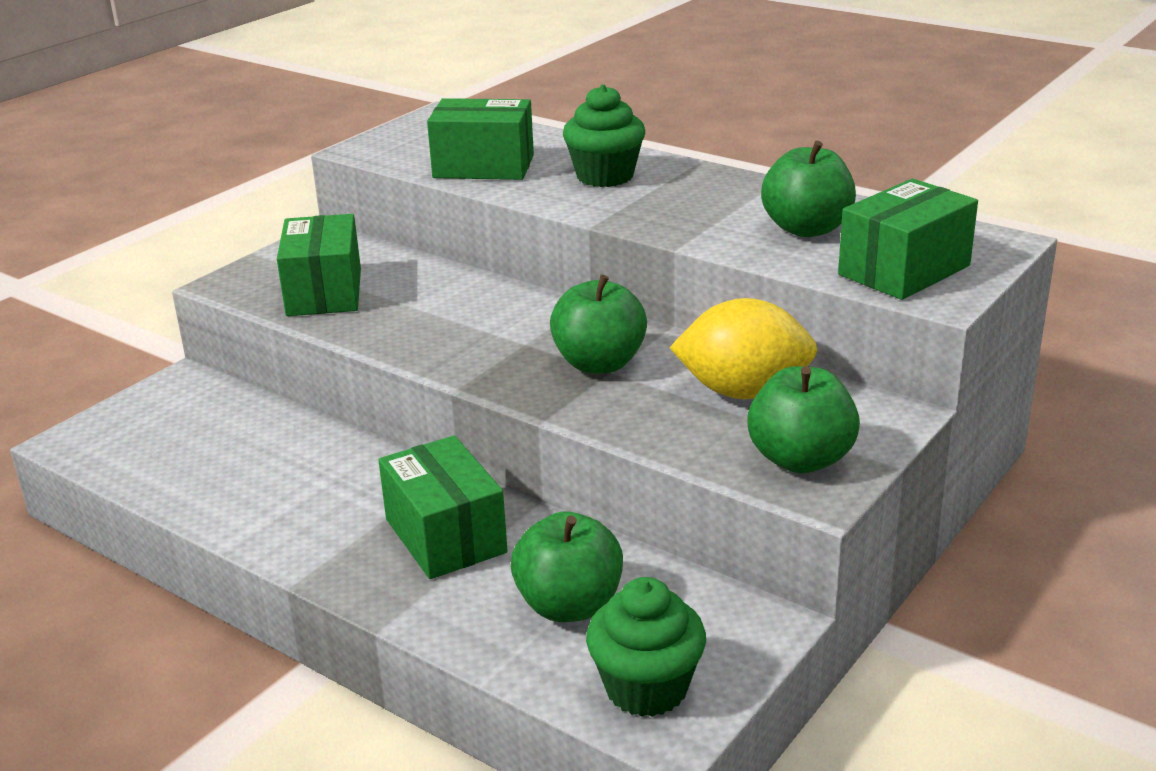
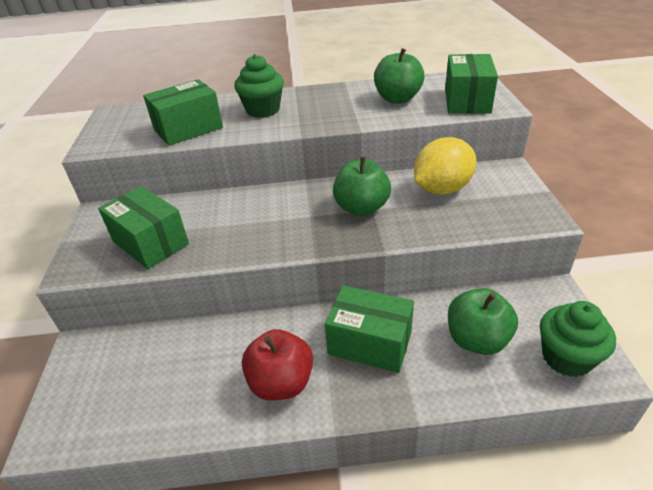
camera: 40 degrees left, 10 degrees up
green apple [747,366,860,473] -> none
none -> red apple [242,329,313,400]

